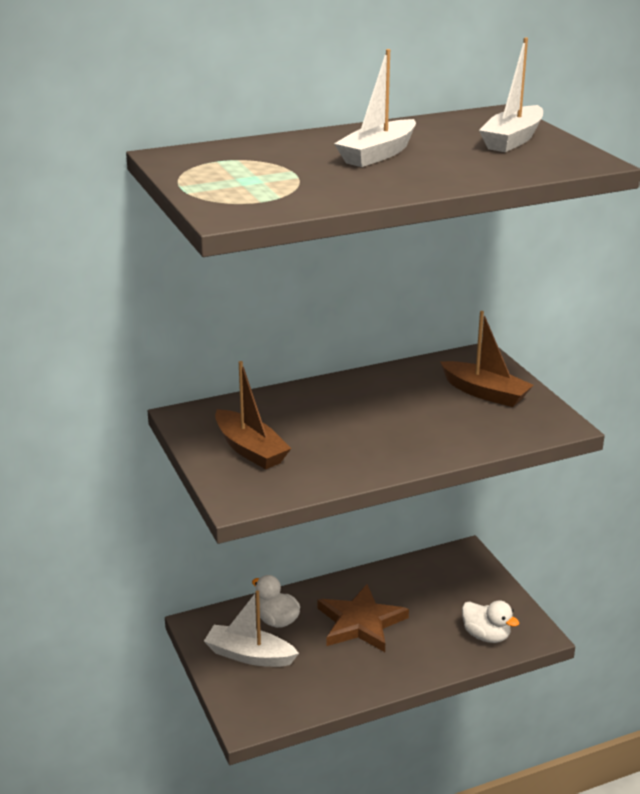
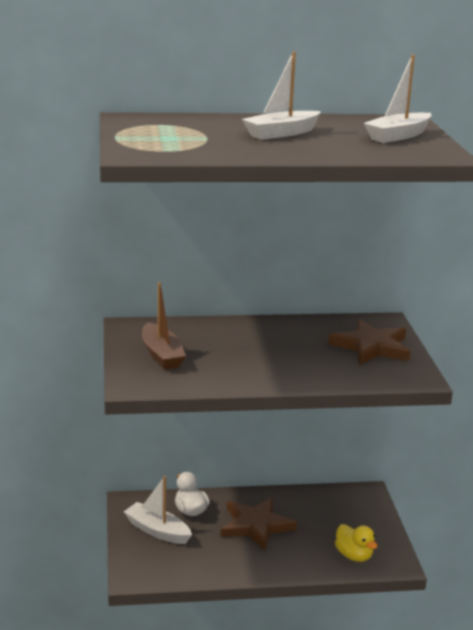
camera: 15 degrees right, 5 degrees down
brown boat [440,311,534,407] -> brown star [328,319,410,365]
white duck [462,600,519,643] -> yellow duck [335,524,377,562]

